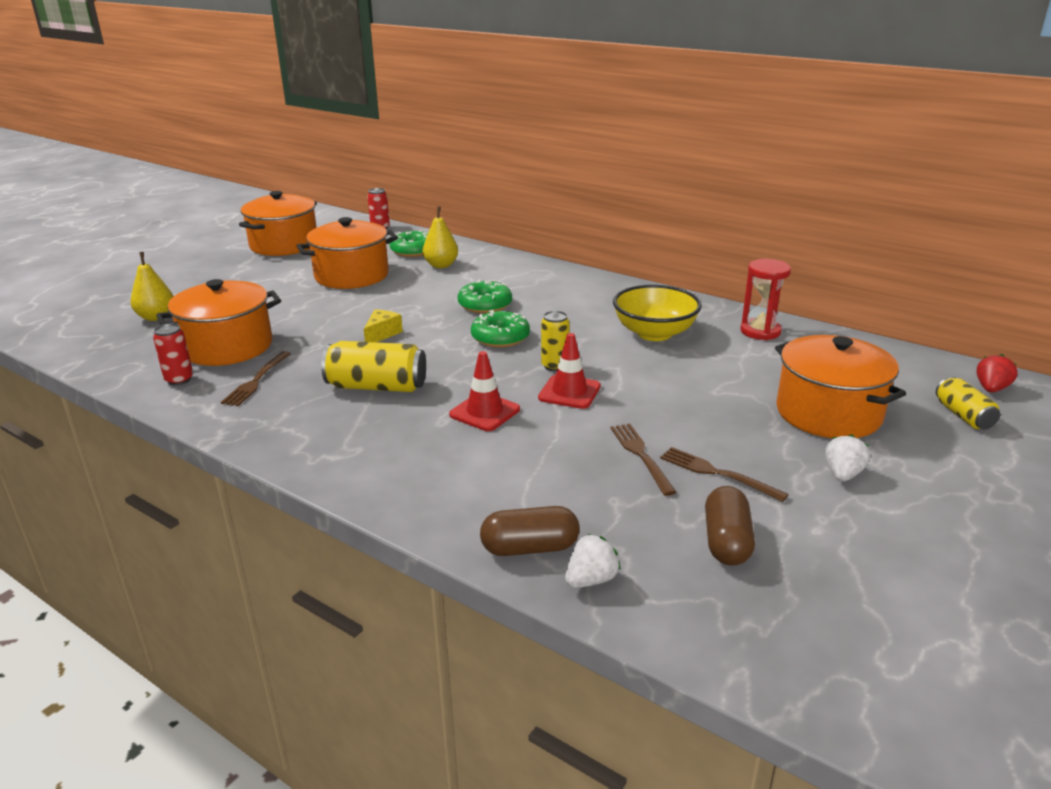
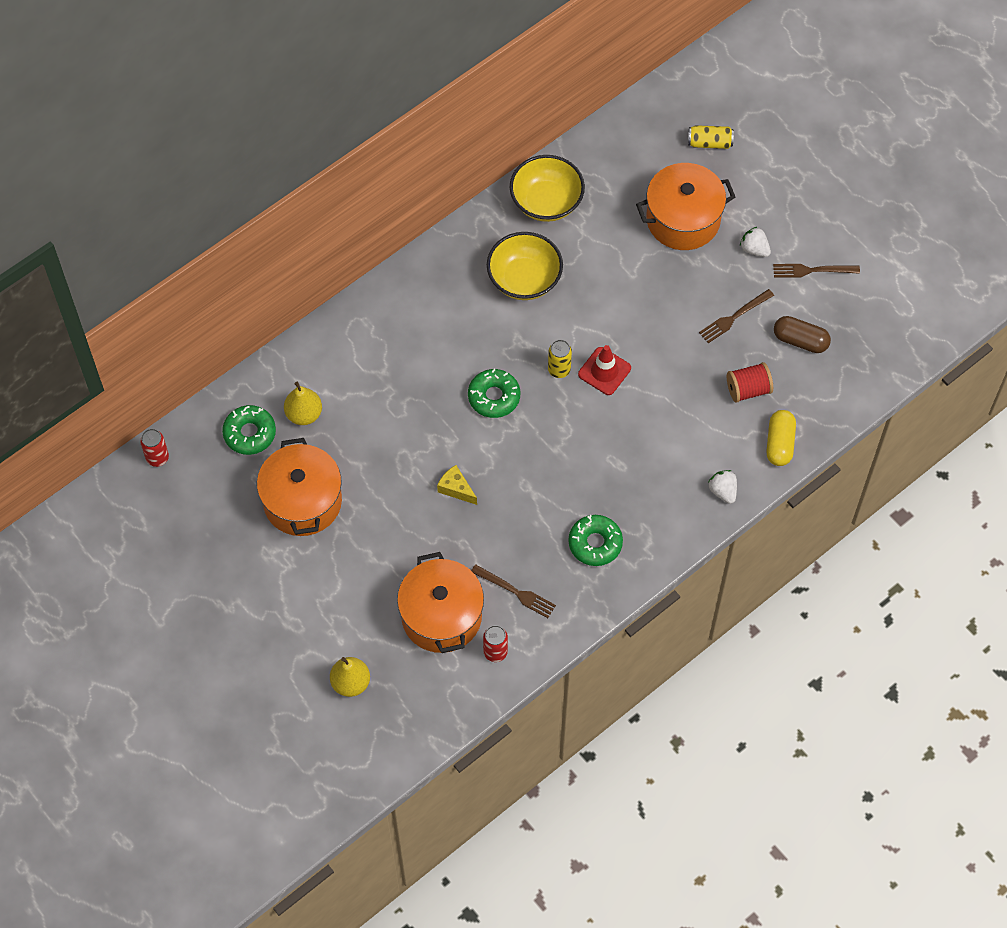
camera: 75 degrees left, 35 degrees up
orange pot [239,191,317,256] -> none
yellow can [321,341,426,392] -> none
red traffic cone [449,351,520,431] -> none
green donut [457,280,512,313] -> green donut moved to [568,515,623,566]
brown capsule [480,506,580,556] -> yellow capsule [766,410,796,466]
white strawberry [565,534,621,588] -> white strawberry moved to [708,470,737,504]
brown fork [611,424,677,496] -> brown fork moved to [773,264,860,278]
red hourglass [740,259,791,340] -> yellow bowl [510,155,585,222]
red strawberry [977,354,1018,392] -> none
none -> red spool [727,362,773,403]

